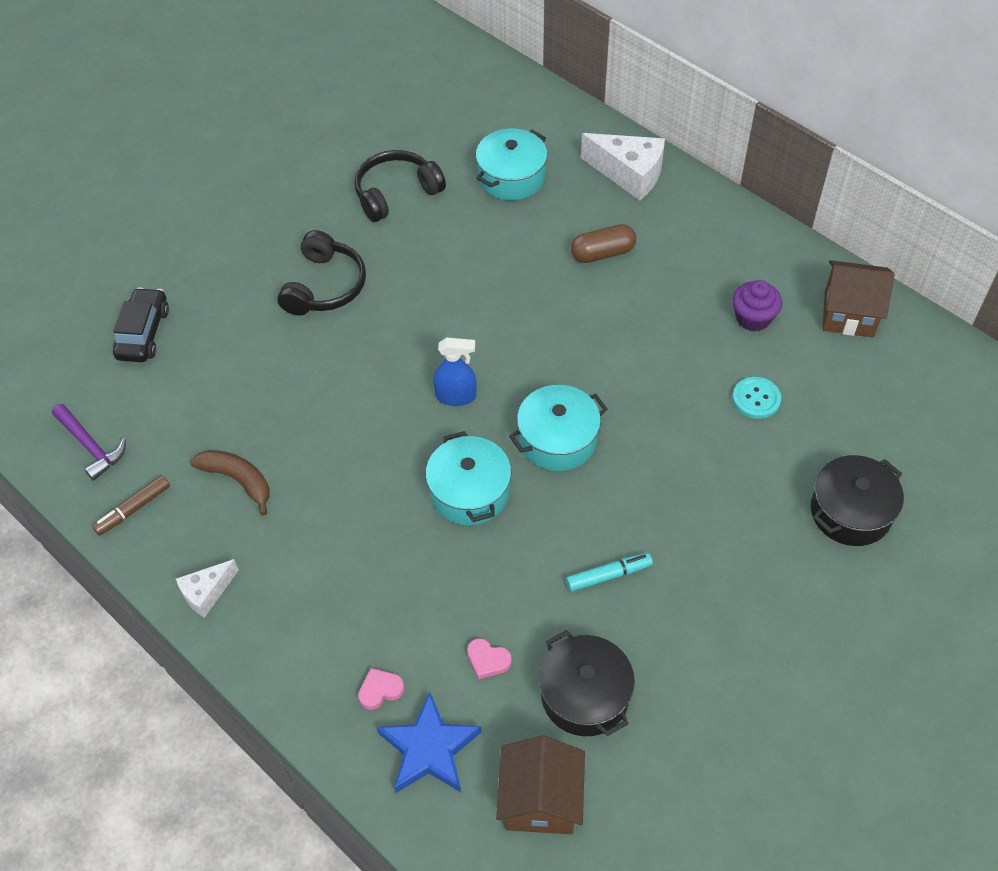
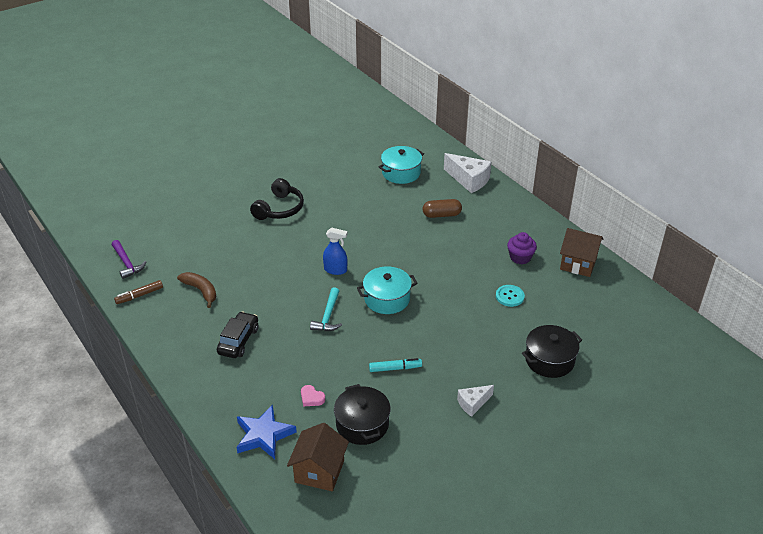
camera: 10 degrees right, 15 degrees down
black car [113,287,169,362] -> black car moved to [217,312,258,358]
white cheese [176,559,239,618] -> white cheese moved to [457,385,494,417]
black headphones [354,150,446,222] -> none
pink heart [358,668,404,710] -> none
turquoise pot [425,431,511,525] -> turquoise hammer [310,287,342,331]

